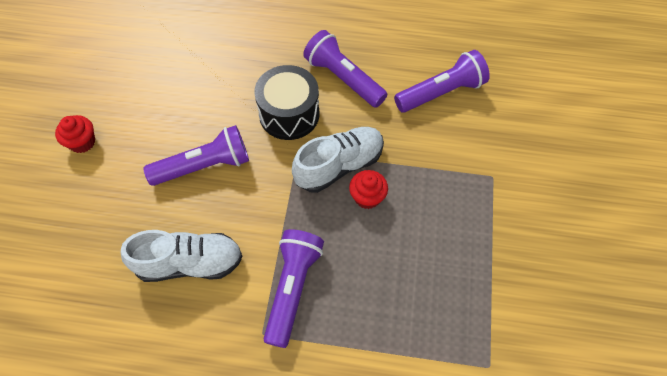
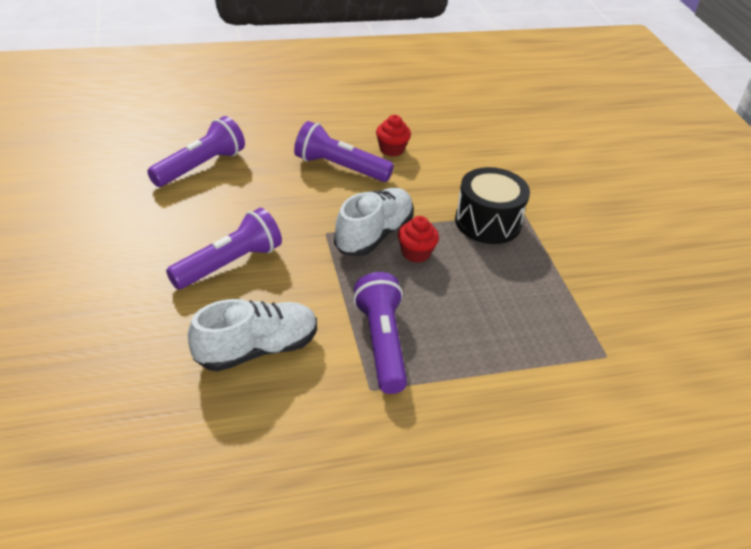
camera: 25 degrees left, 20 degrees down
red cupcake [55,115,95,153] -> red cupcake moved to [376,115,411,157]
black drum [254,65,319,140] -> black drum moved to [455,167,530,244]
purple flashlight [394,50,490,113] -> purple flashlight moved to [147,116,245,187]

